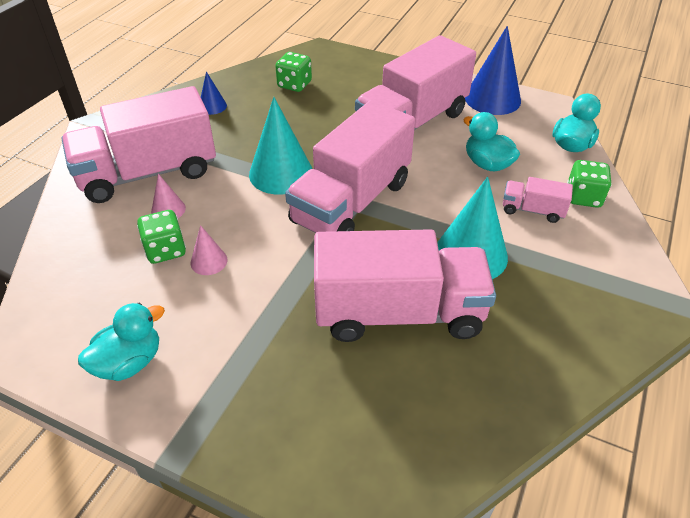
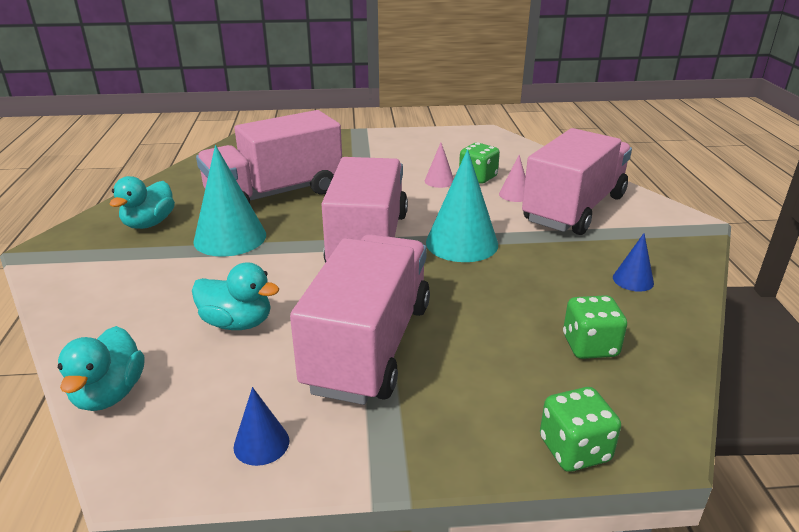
camera: 150 degrees right, 15 degrees down
turquoise duck [78,303,165,381] -> turquoise duck moved to [109,176,175,229]
blue cone [465,26,521,115] -> blue cone [234,387,289,466], size x0.50
pink truck [503,177,573,223] -> none
green dice [567,160,612,208] -> green dice moved to [540,387,621,472]

